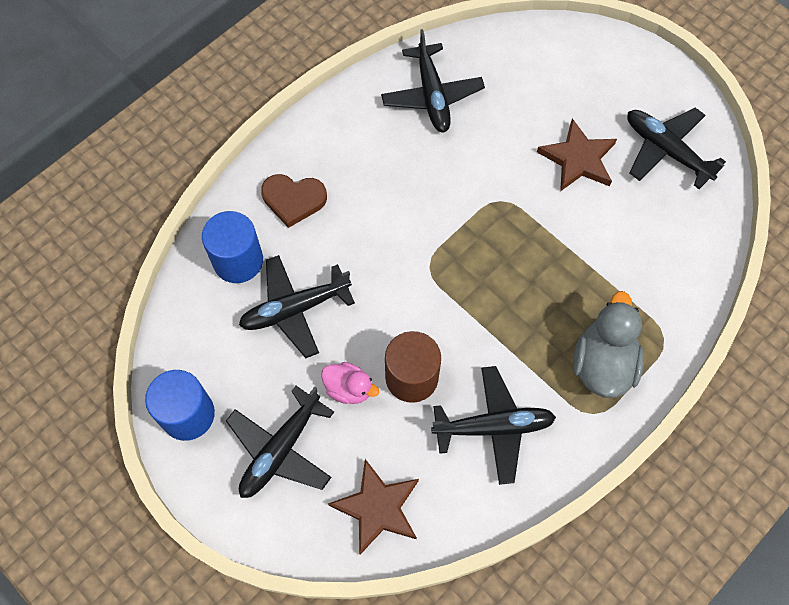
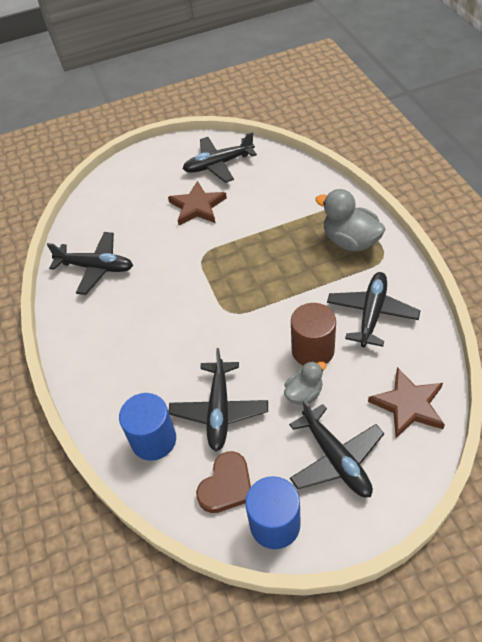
camera: 60 degrees left, 15 degrees down
brown heart [261,174,327,228] -> brown heart moved to [196,451,251,513]
pink duck [321,362,379,404] -> grey duck [284,361,326,405]

